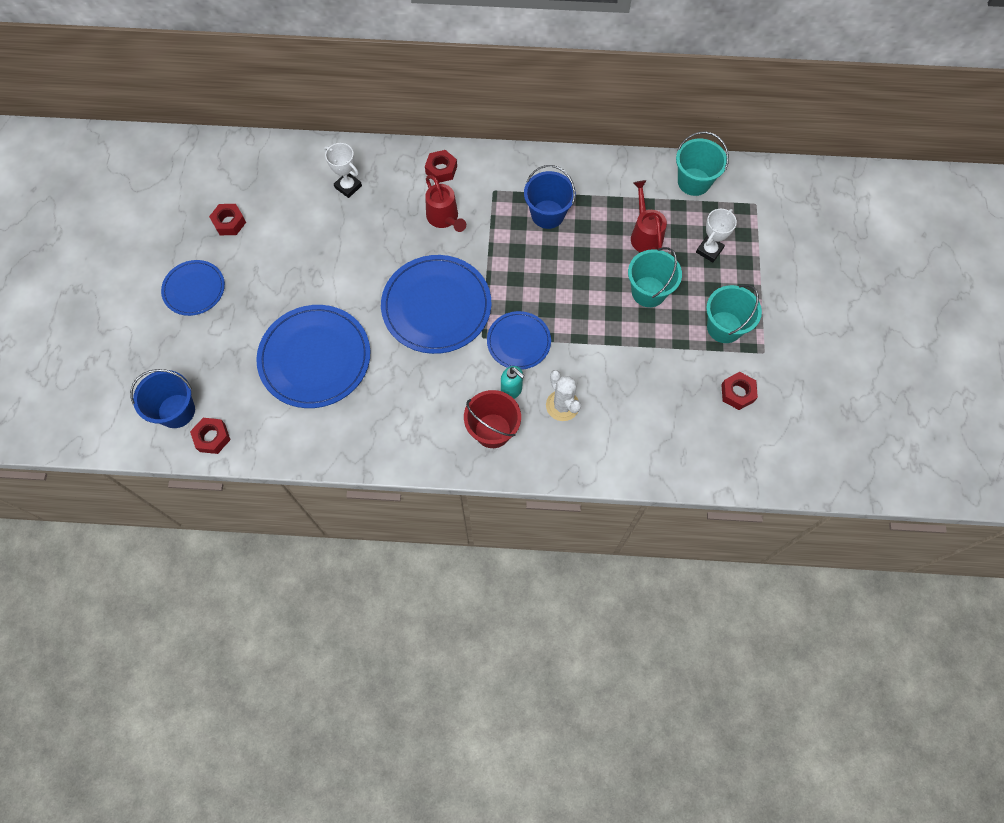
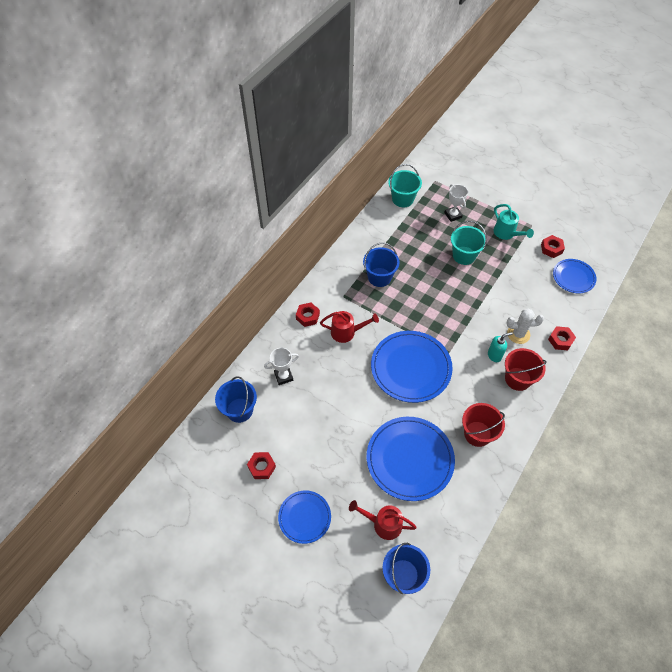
camera: 60 degrees left, 10 degrees down
red nut [190,418,231,454] -> red nut moved to [548,326,576,350]
blue plate [487,311,551,370] -> blue plate moved to [553,259,597,293]
red watering can [631,180,667,252] -> red watering can moved to [349,500,417,540]
turquoise bucket [706,284,762,343] -> turquoise watering can [493,204,534,240]
none -> blue bucket [215,376,257,423]
none -> red bucket [462,403,505,447]

